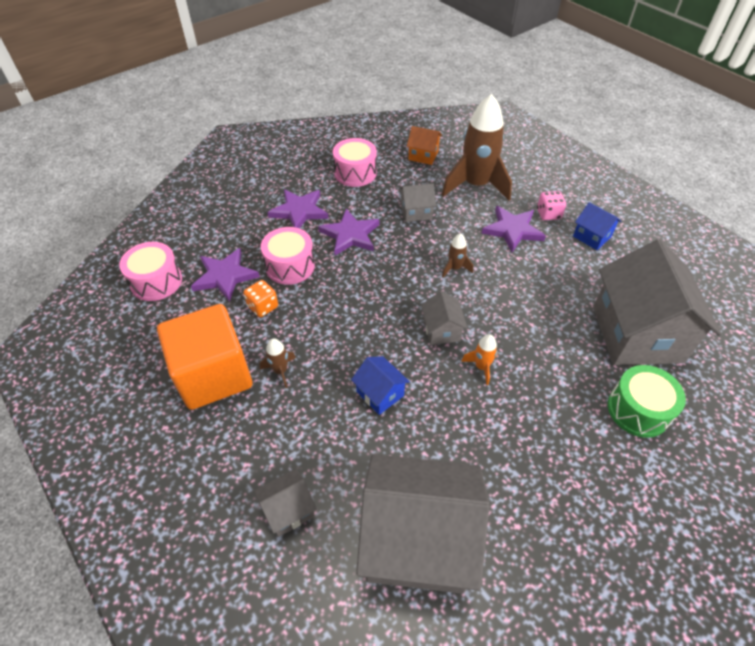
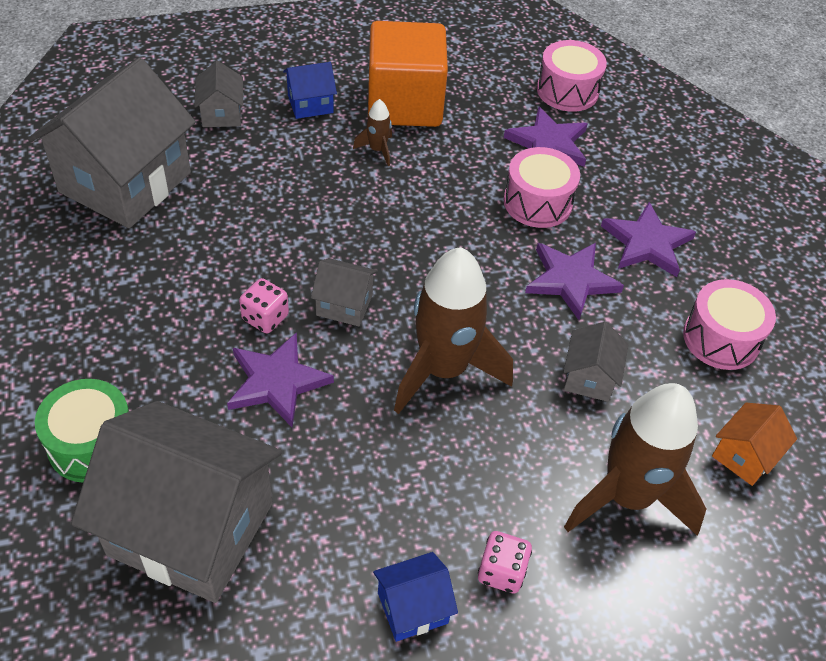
camera: 110 degrees right, 0 degrees up
orange dice [244,280,278,317] -> none
blue house [351,356,410,415] -> blue house moved to [283,62,337,119]
brown rocket [442,233,473,278] -> brown rocket [394,247,513,414], size x2.35
orange rocket [461,334,498,385] -> pink dice [239,278,289,334]
purple star [481,206,546,253] -> purple star moved to [227,332,334,427]

